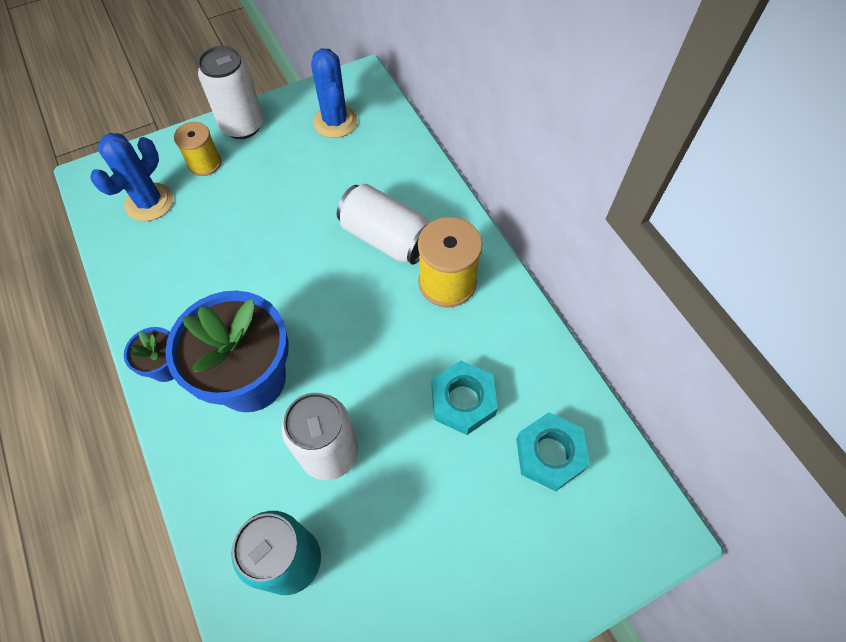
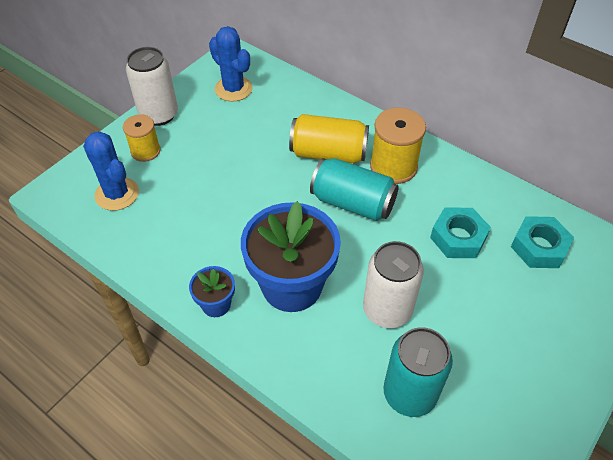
camera: 25 degrees left, 10 degrees down
blue cactus [90,133,173,221] -> blue cactus turned 45 degrees counterclockwise [83,131,139,211]
white can [337,184,429,265] -> yellow can [289,114,369,164]
none -> turquoise can [310,158,399,221]

